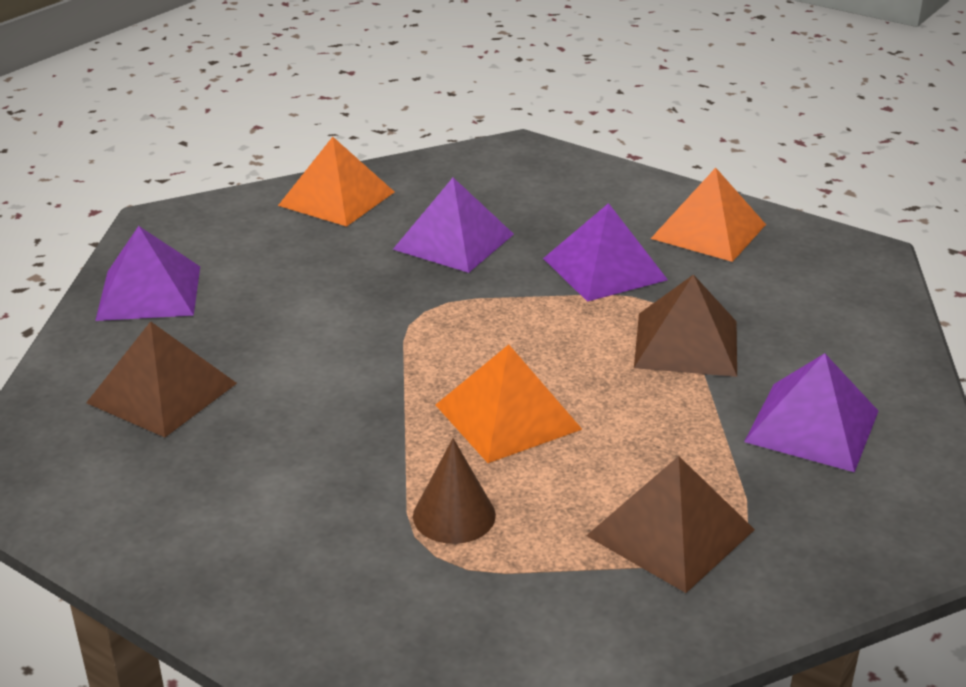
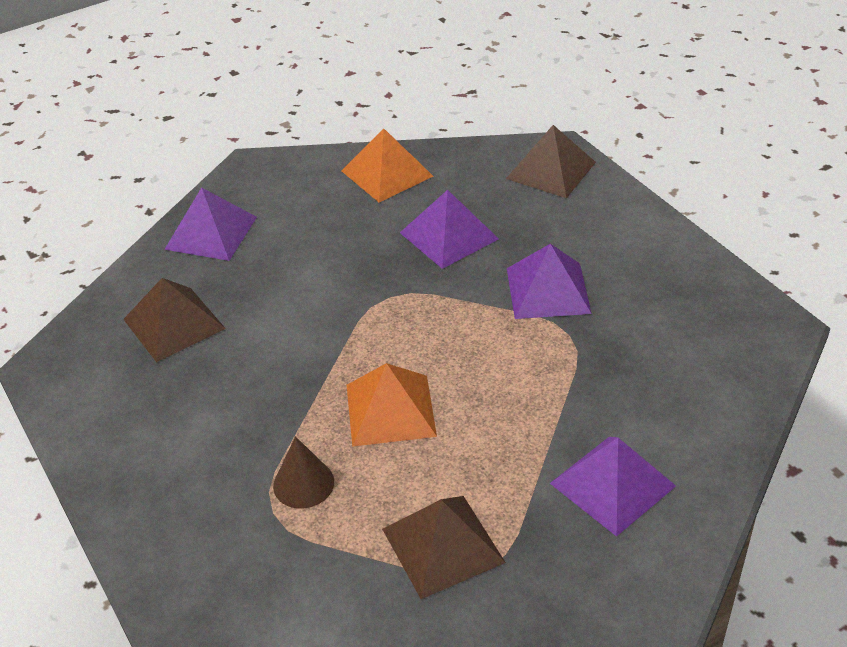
camera: 25 degrees right, 10 degrees up
brown pyramid [634,274,737,377] -> brown pyramid moved to [506,125,596,198]
orange pyramid [650,168,766,262] -> none

